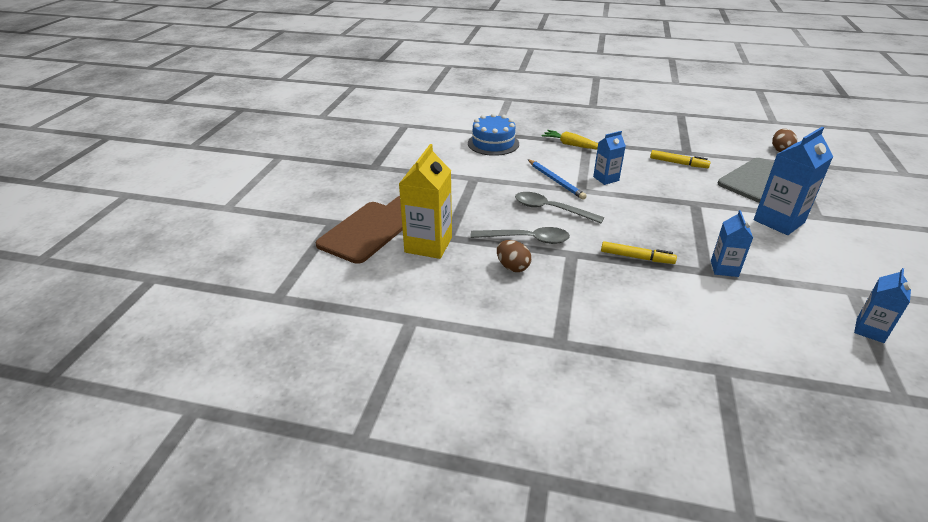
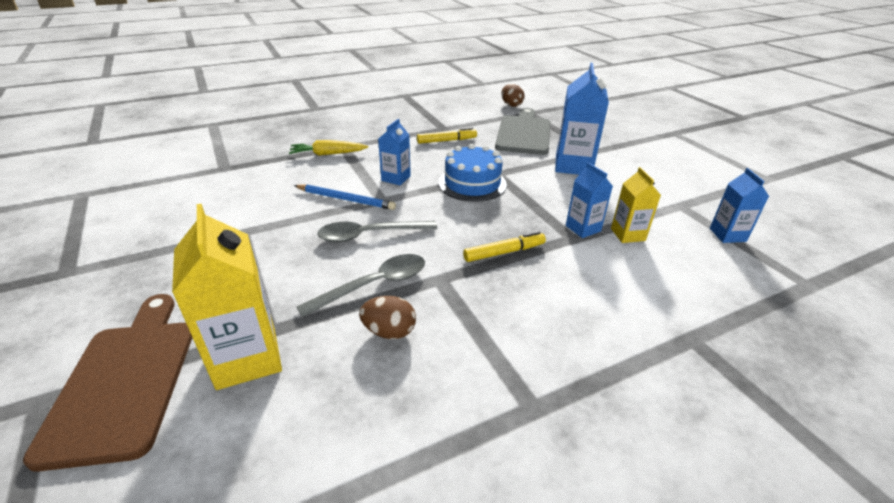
camera: 40 degrees left, 0 degrees up
blue cake [468,113,519,156] -> blue cake moved to [439,144,507,202]
none -> yellow carton [611,167,661,243]

